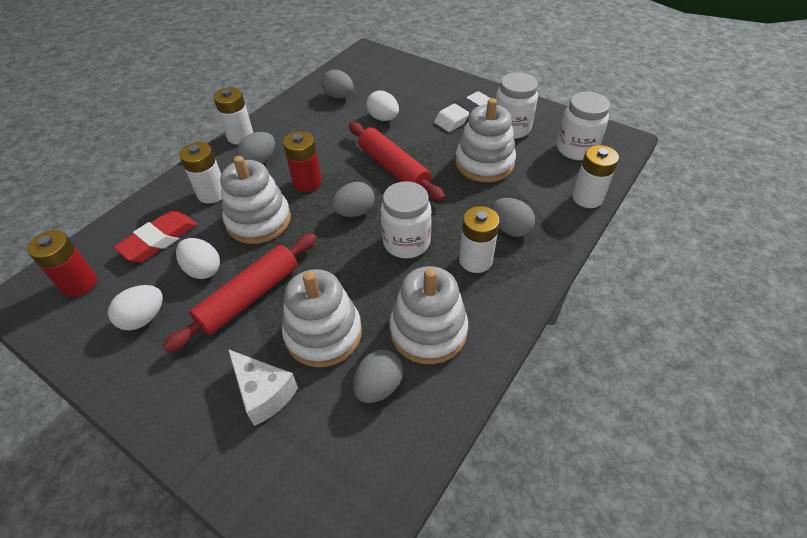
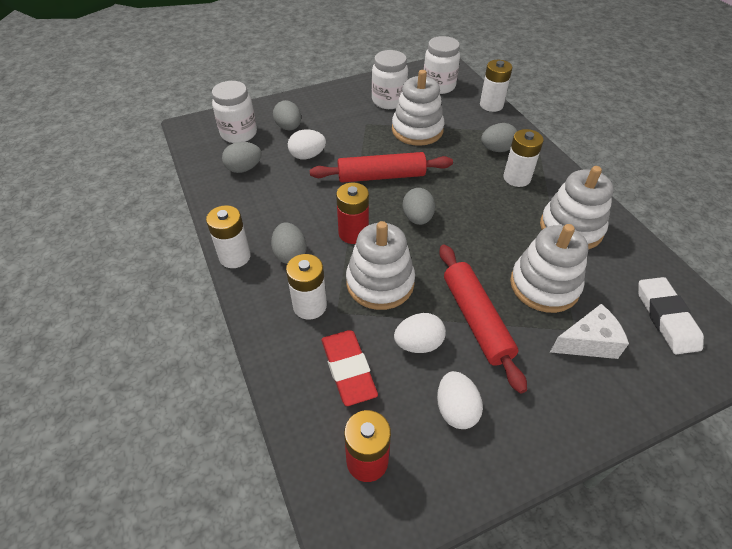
camera: 60 degrees left, 0 degrees up
grey egg [353,350,403,403] -> grey egg moved to [273,100,301,131]
white jar [381,181,432,258] -> white jar moved to [212,81,257,143]
white eraser [434,91,490,132] -> white eraser moved to [638,277,704,354]

